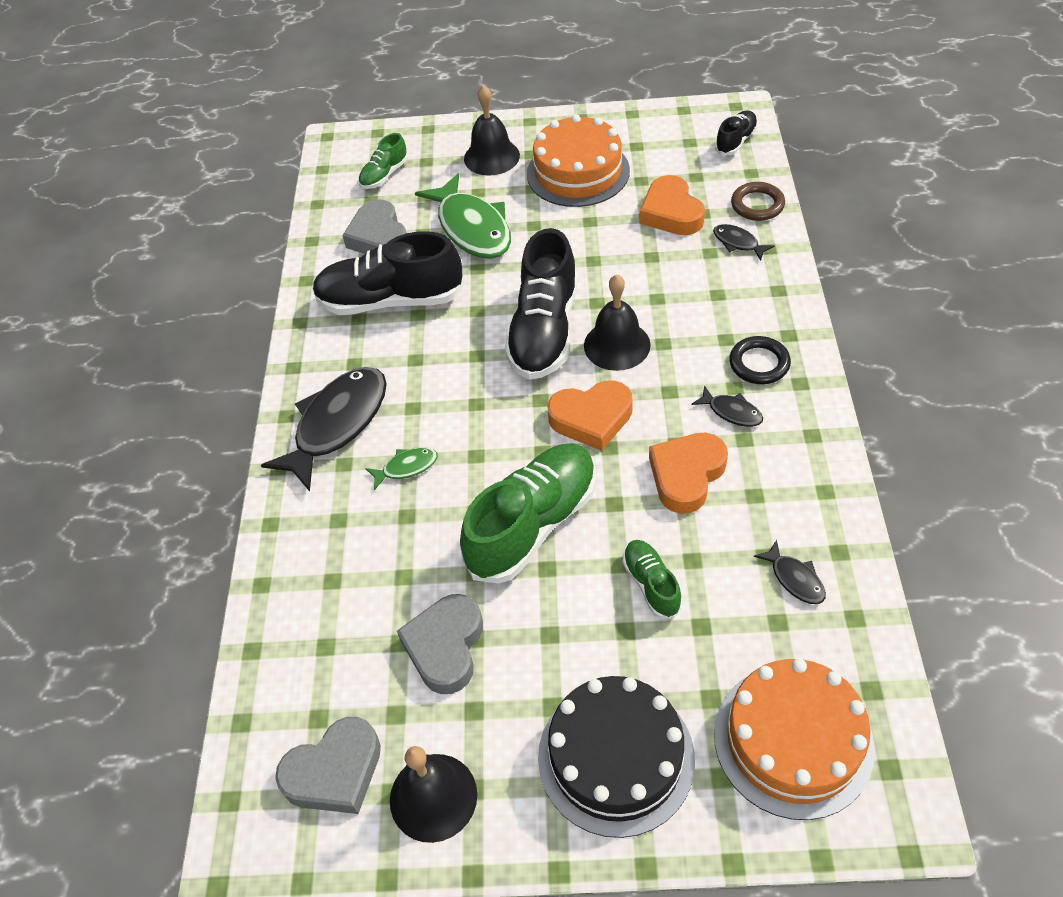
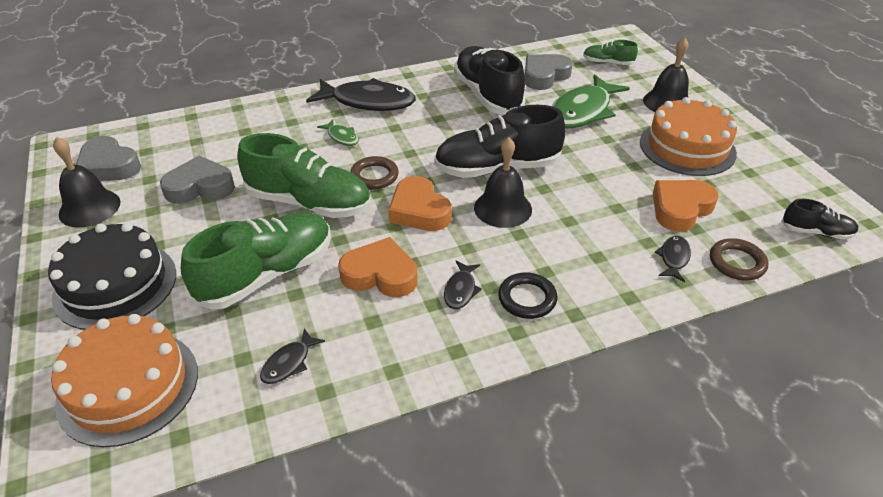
camera: 65 degrees right, 10 degrees down
green shoe [623,540,682,619] -> green shoe [181,212,331,310], size x2.04
none -> brown ring [350,156,399,190]

